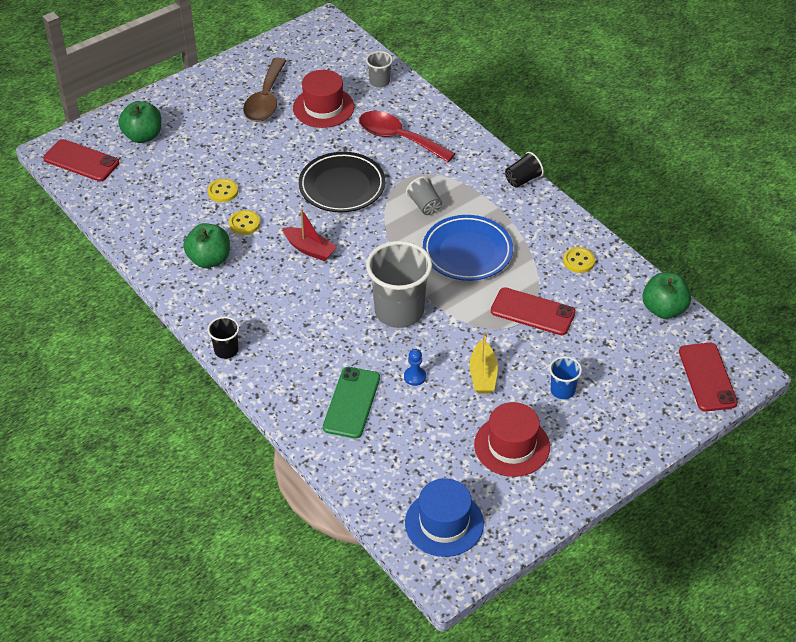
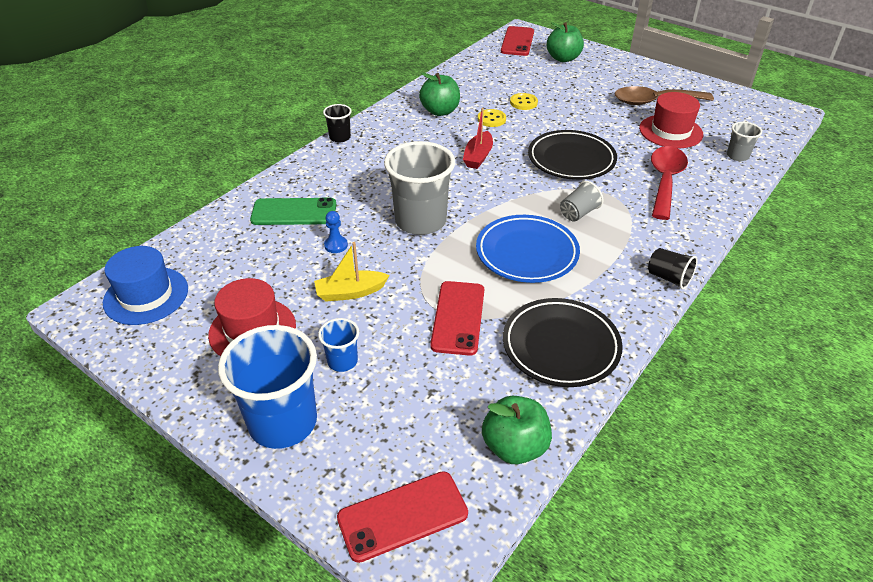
camera: 75 degrees right, 5 degrees down
yellow button [563,247,595,273] -> black plate [503,298,623,387]
none -> blue cup [218,325,317,449]

